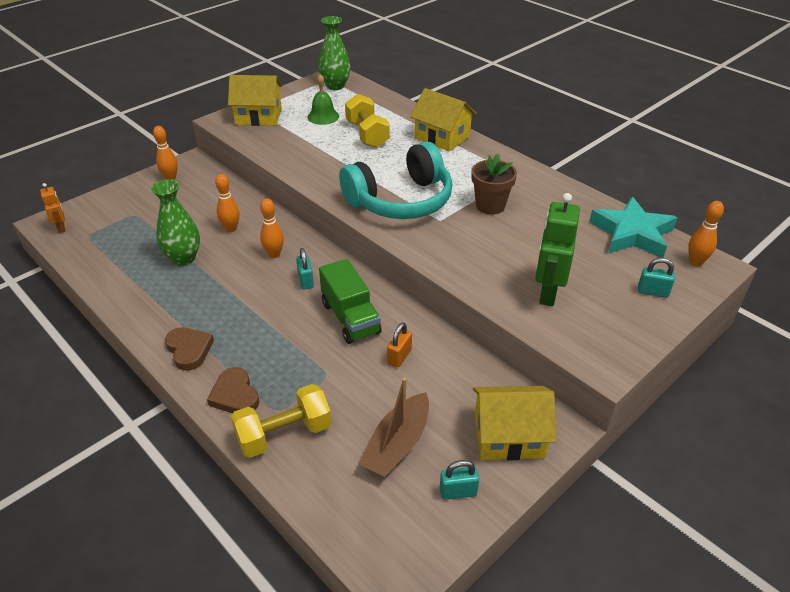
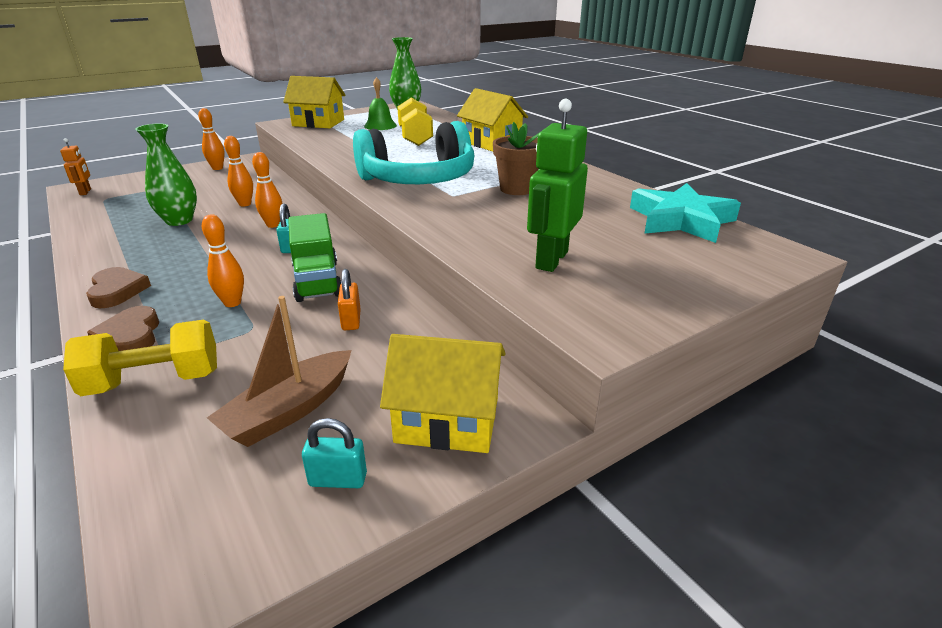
camera: 10 degrees right, 10 degrees down
orange padlock [387,323,412,368] -> orange padlock turned 45 degrees counterclockwise [338,269,361,330]
turquoise padlock [638,258,675,298] -> none
orange bowling pin [688,201,724,266] -> orange bowling pin moved to [202,214,244,307]

